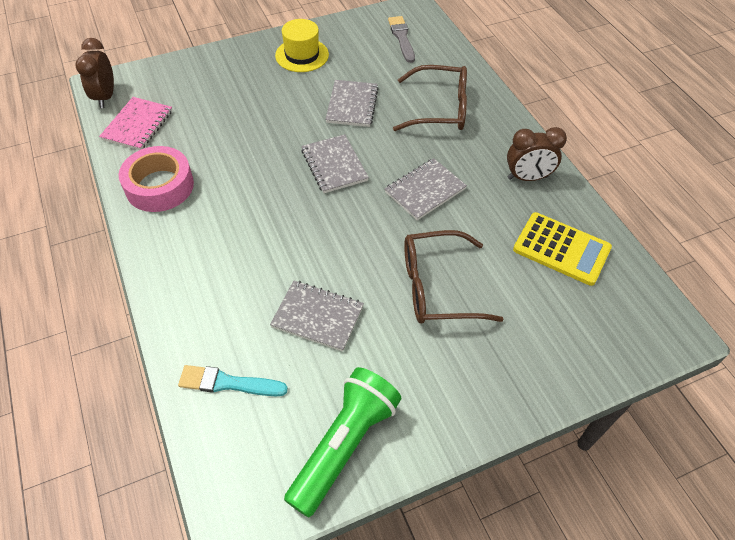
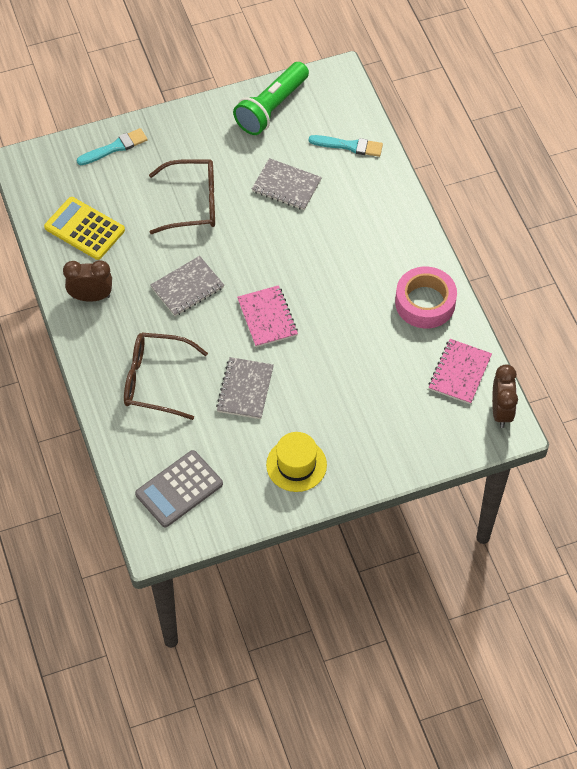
camera: 175 degrees left, 5 degrees up
grey notebook [301,134,369,193] -> pink notebook [237,285,298,347]
grey brush [388,16,415,63] -> grey calculator [135,450,223,527]
none -> turquoise brush [77,128,147,165]

